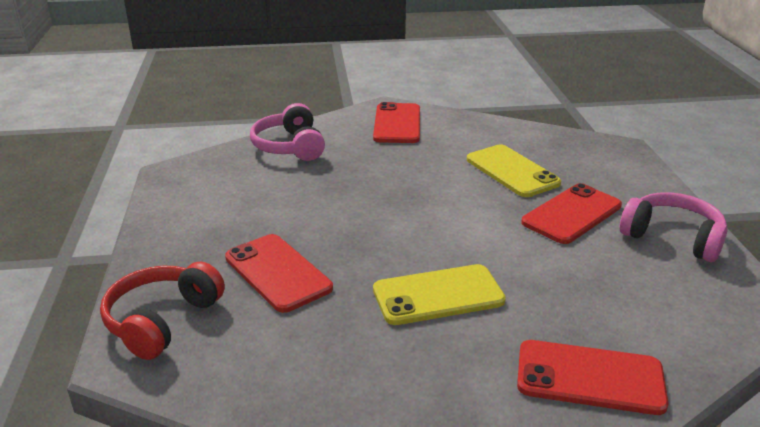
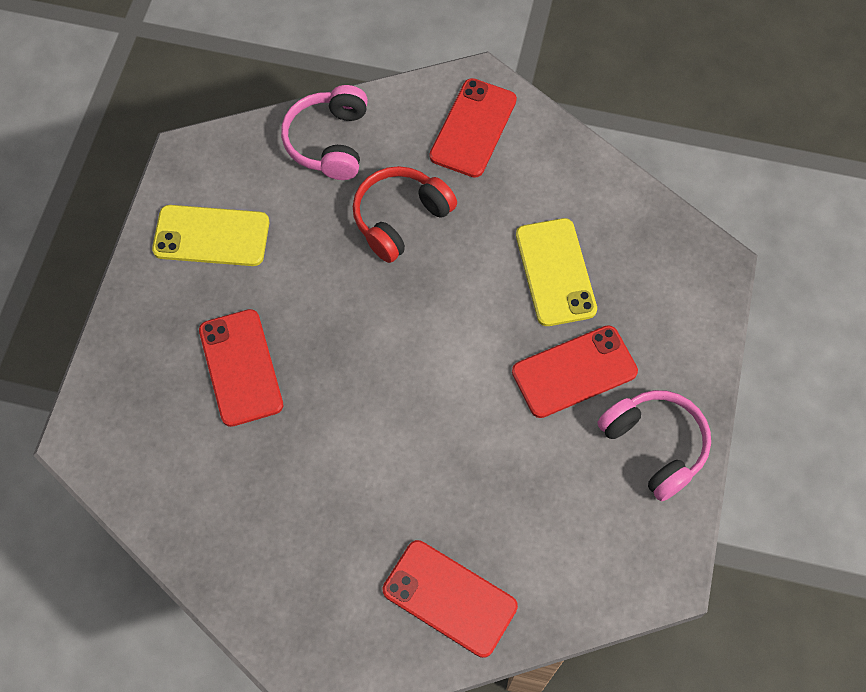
camera: 20 degrees right, 35 degrees up
red headphones [100,262,225,360] -> red headphones moved to [353,166,457,263]
yellow phone [373,264,506,325] -> yellow phone moved to [152,205,269,266]

